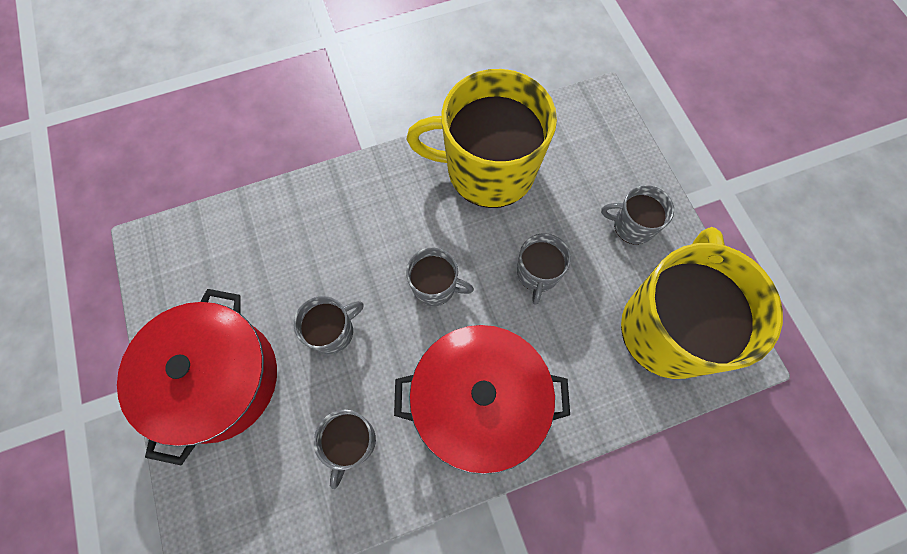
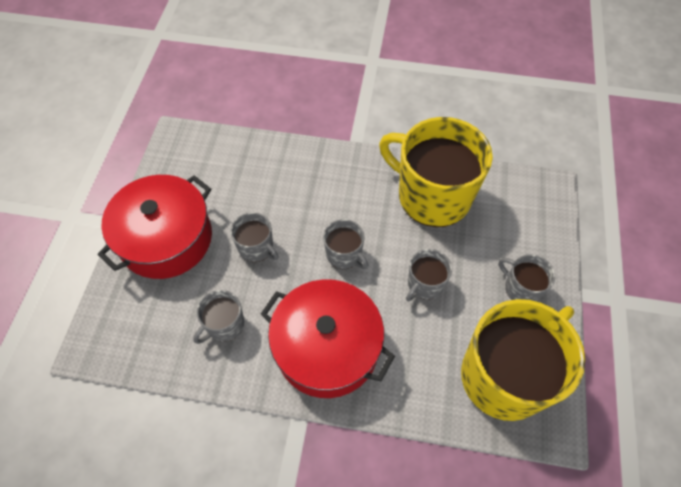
camera: 30 degrees right, 10 degrees down
grey mug [294,296,364,354] -> grey mug turned 45 degrees clockwise [231,212,278,262]

